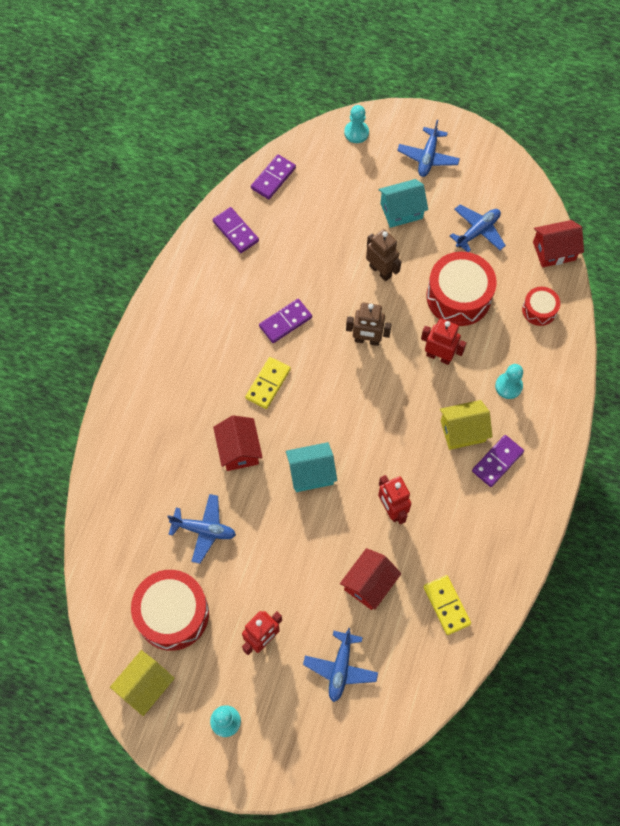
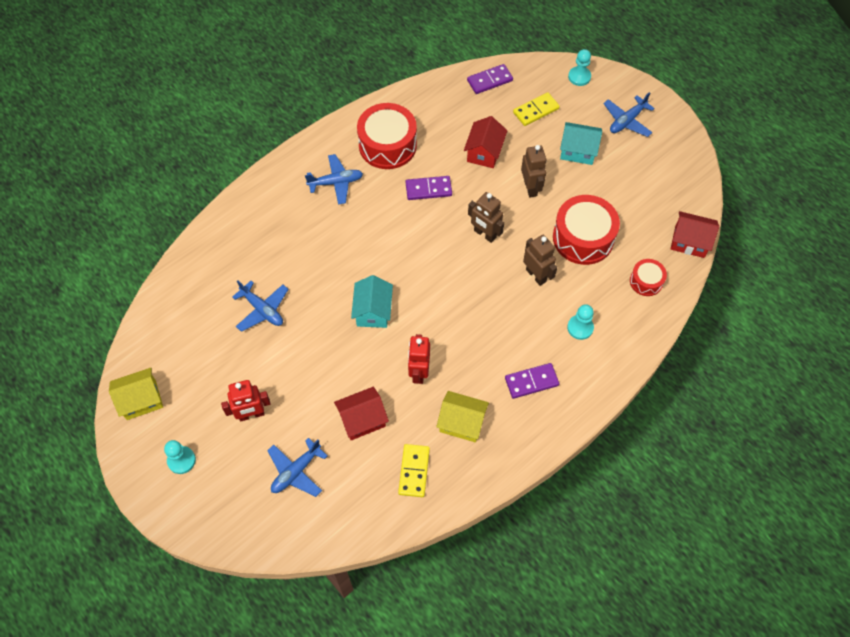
camera: 30 degrees right, 5 degrees down
red drum [131,570,209,651] -> red drum moved to [357,103,417,169]
purple domino [213,207,259,253] -> none
red house [213,416,263,471] -> red house moved to [464,116,507,168]
yellow domino [245,357,291,409] -> yellow domino moved to [513,92,560,126]
turquoise house [286,442,337,492] -> turquoise house turned 75 degrees clockwise [351,275,393,328]
red robot [421,319,466,365] -> brown robot [523,235,557,286]
yellow house [440,400,493,450] -> yellow house moved to [436,391,489,442]
blue plane [450,205,506,252] -> blue plane moved to [305,154,363,205]

